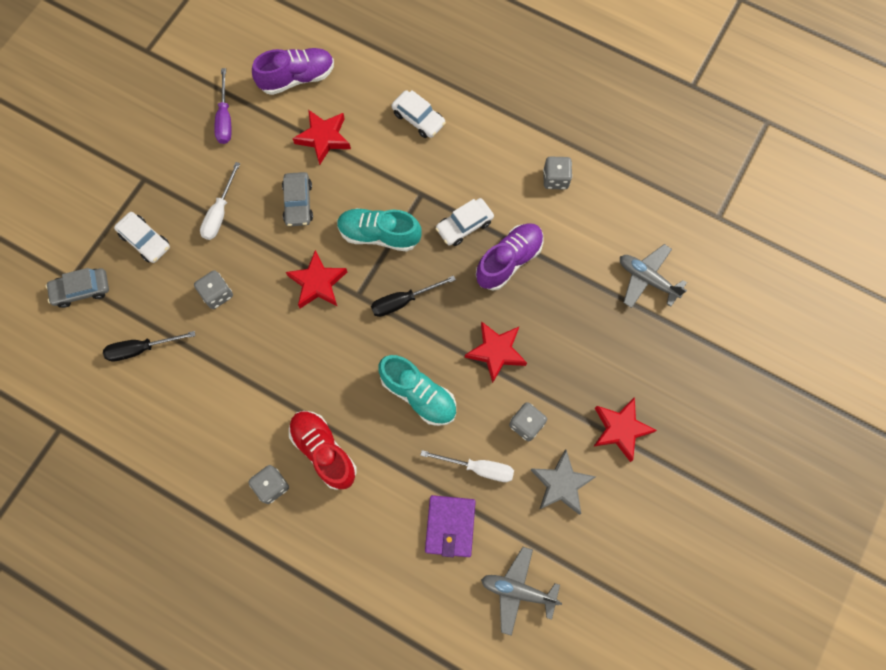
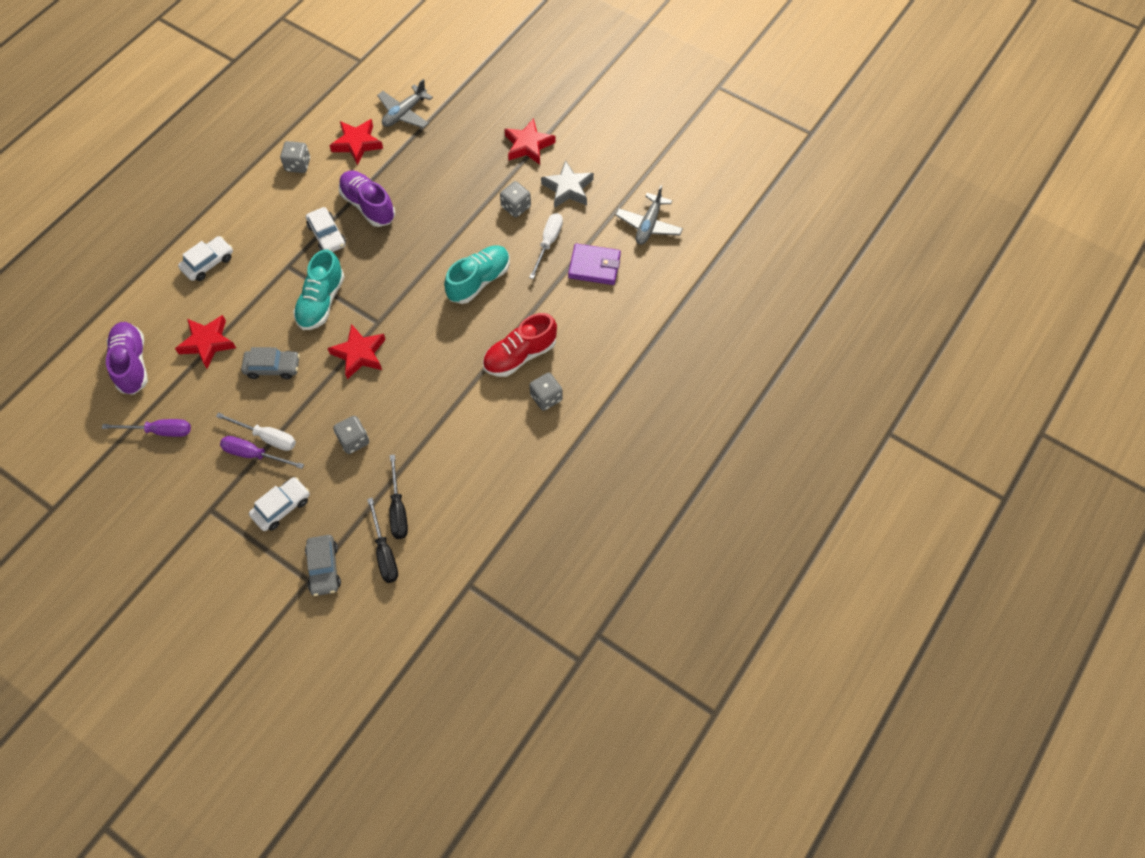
camera: 85 degrees left, 10 degrees down
black screwdriver [371,276,456,317] -> black screwdriver moved to [367,498,398,583]
red star [465,321,527,383] -> red star moved to [329,119,383,165]
none -> purple screwdriver [220,436,304,469]

